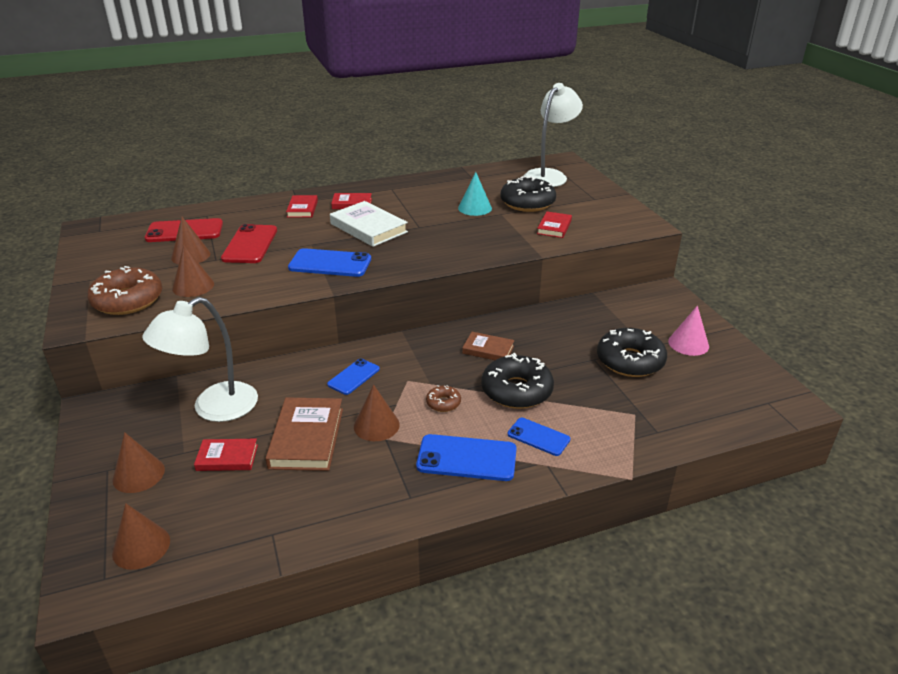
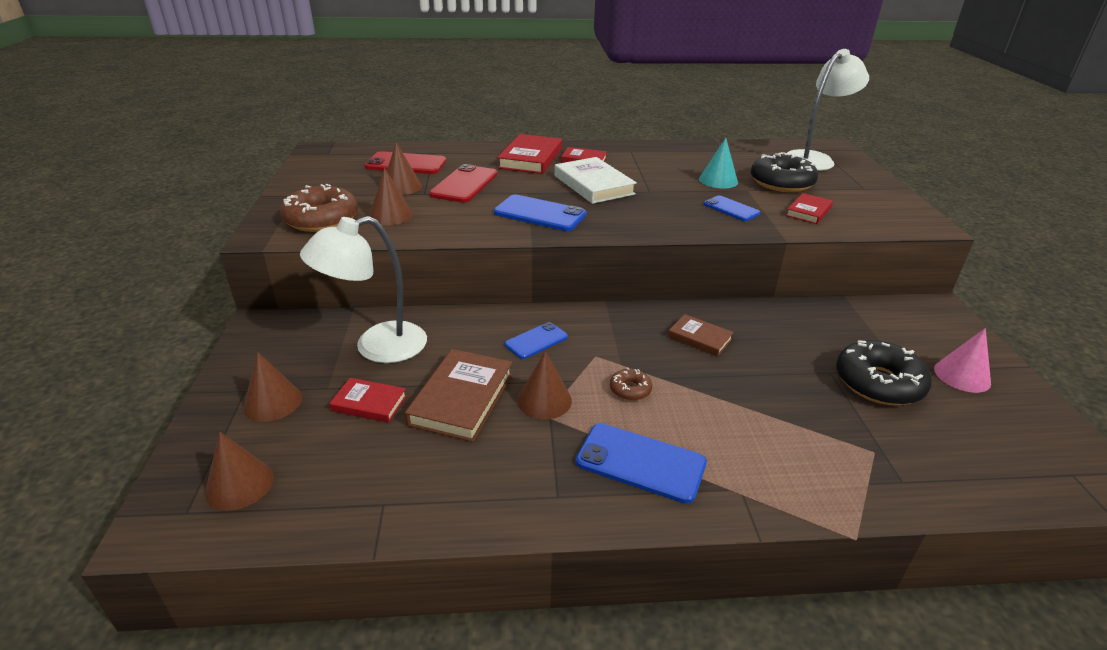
camera: 15 degrees right, 0 degrees up
red book [286,195,318,218] -> red book [497,134,562,174], size x1.70
black donut [481,353,554,409] -> none
blue phone [508,418,570,456] -> blue phone moved to [704,195,760,221]

